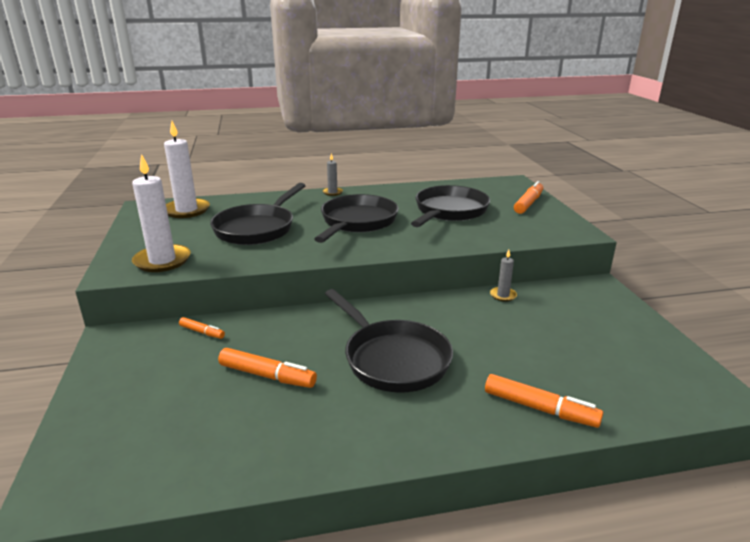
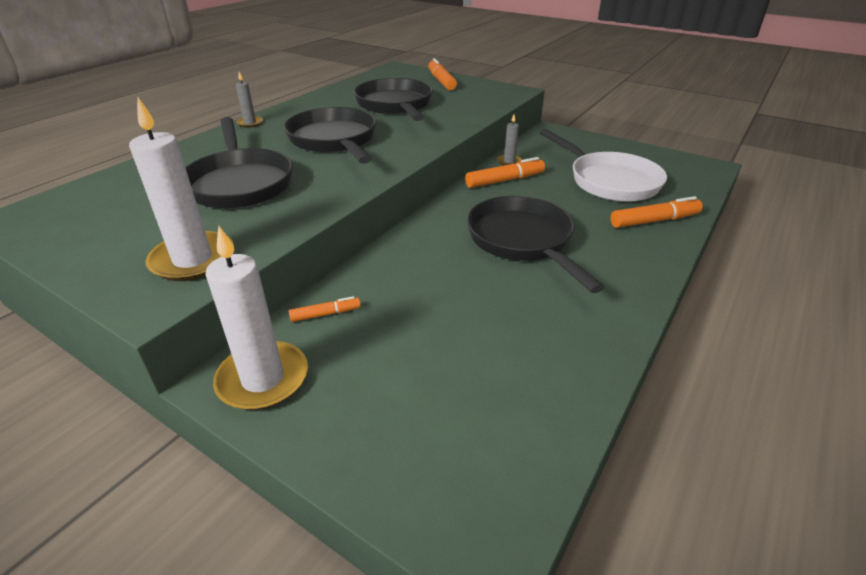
camera: 45 degrees left, 10 degrees up
white candle [164,121,210,218] -> white candle moved to [205,226,308,410]
orange marker [218,348,317,388] -> orange marker moved to [465,157,545,188]
black pan [325,289,453,393] -> black pan turned 120 degrees counterclockwise [467,196,604,293]
none -> white pan [539,129,667,202]

